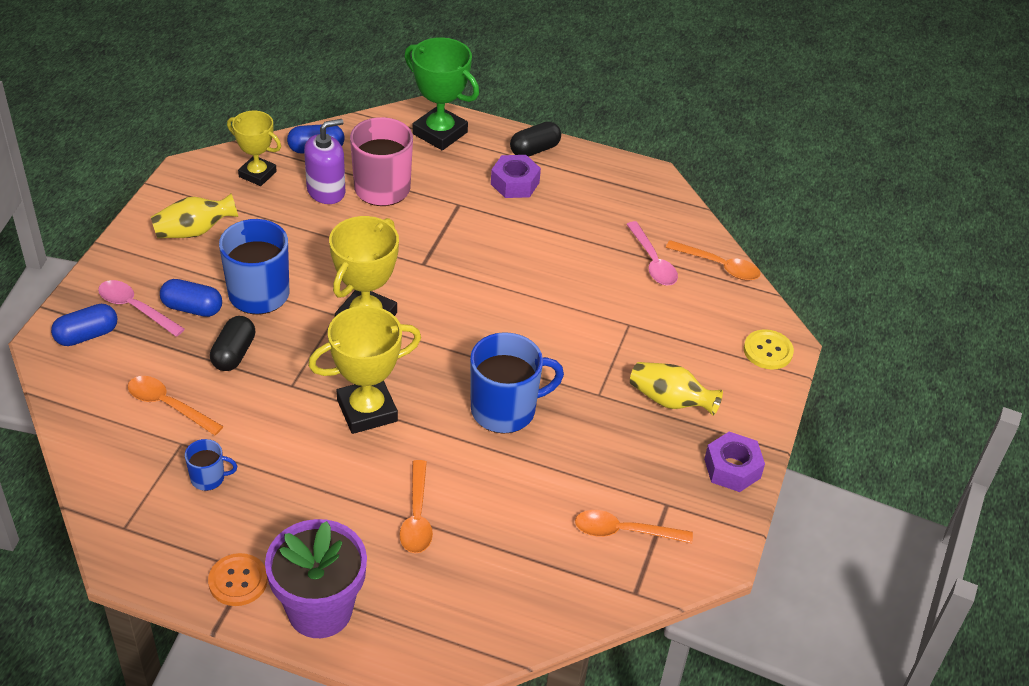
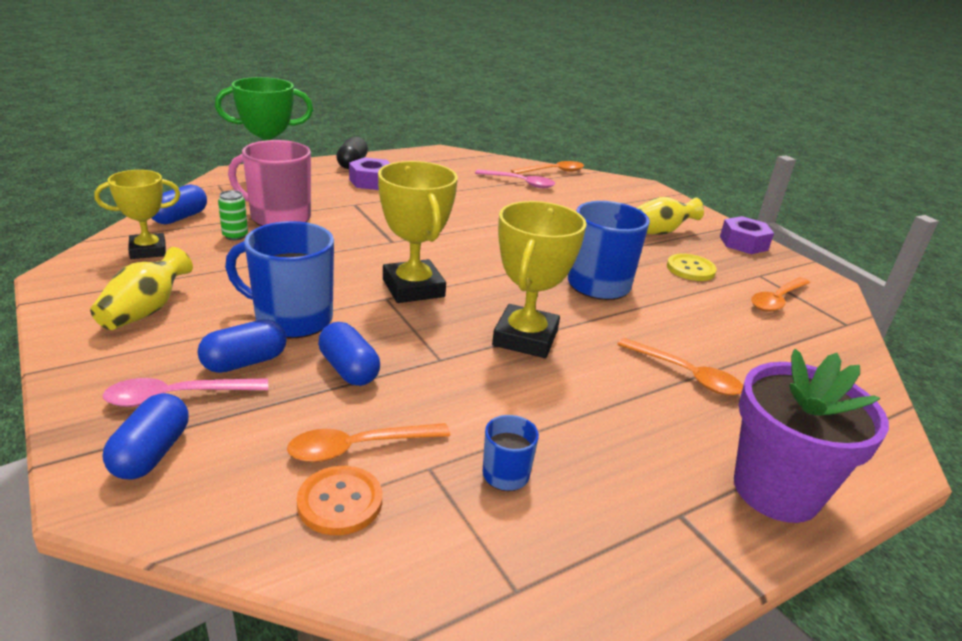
camera: 50 degrees left, 15 degrees down
orange button [208,553,268,606] -> orange button moved to [297,466,382,535]
black capsule [210,316,255,371] -> blue capsule [318,322,380,386]
purple soap dispenser [304,119,345,204] -> green can [218,190,248,240]
yellow button [744,329,794,370] -> yellow button moved to [667,254,717,281]

